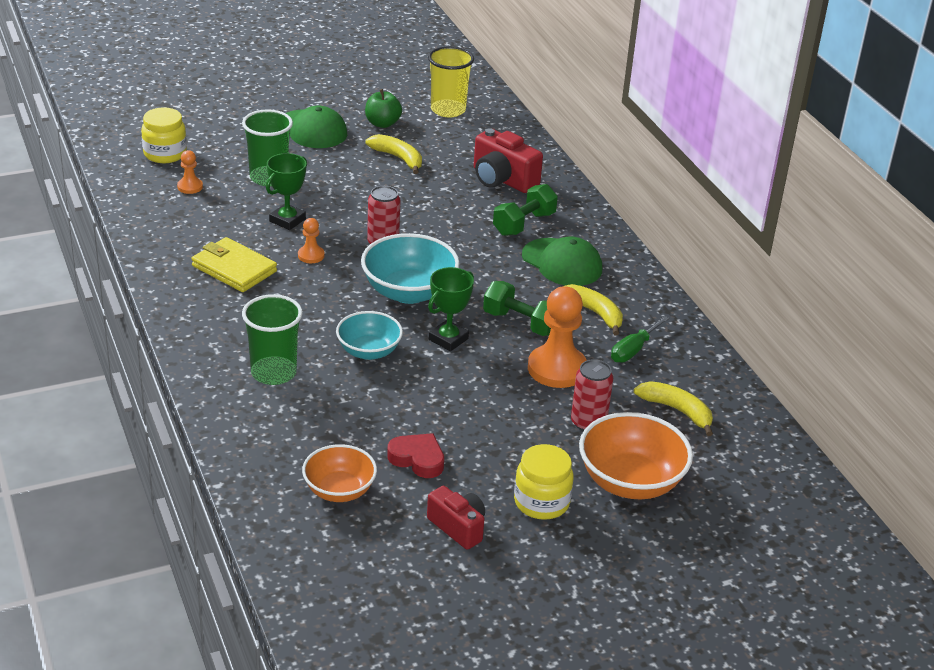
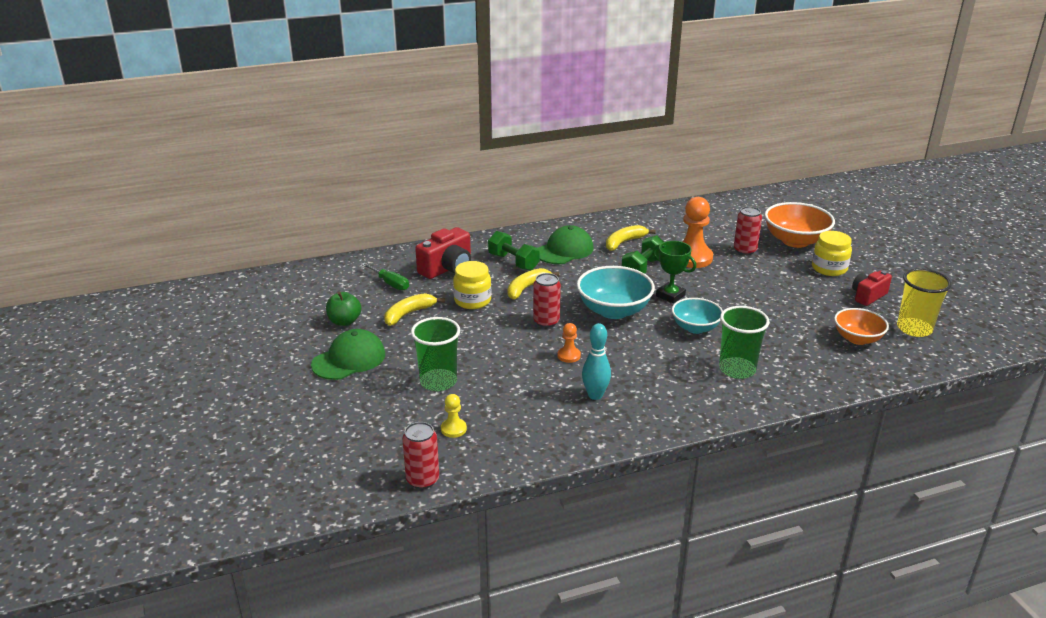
camera: 85 degrees left, 5 degrees down
yellow jar [141,107,187,163] -> yellow jar moved to [453,261,491,309]
orange pawn [177,150,203,194] -> yellow pawn [441,394,467,438]
yellow wallet [191,237,277,292] -> turquoise bowling pin [582,323,611,400]
green trophy [266,153,307,230] -> none
red heart [387,433,444,478] -> none
yellow cup [428,46,474,118] -> yellow cup moved to [897,268,952,337]
green screwdriver [611,316,669,363] -> green screwdriver moved to [361,263,409,290]
yellow banana [634,381,713,436] -> yellow banana moved to [507,268,559,300]
none -> red can [402,422,439,489]

